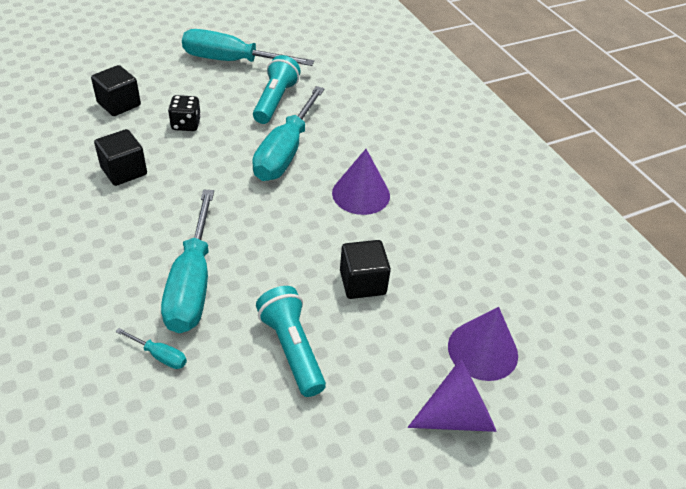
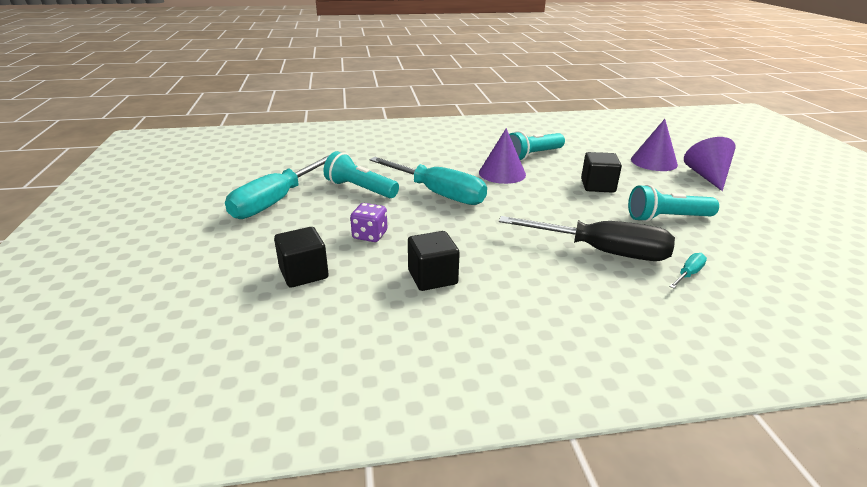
camera: 70 degrees left, 15 degrees down
turquoise screwdriver [161,190,214,333] -> black screwdriver [499,216,675,261]
black dice [168,95,201,131] -> purple dice [350,203,387,242]
none -> turquoise flashlight [509,131,565,161]

